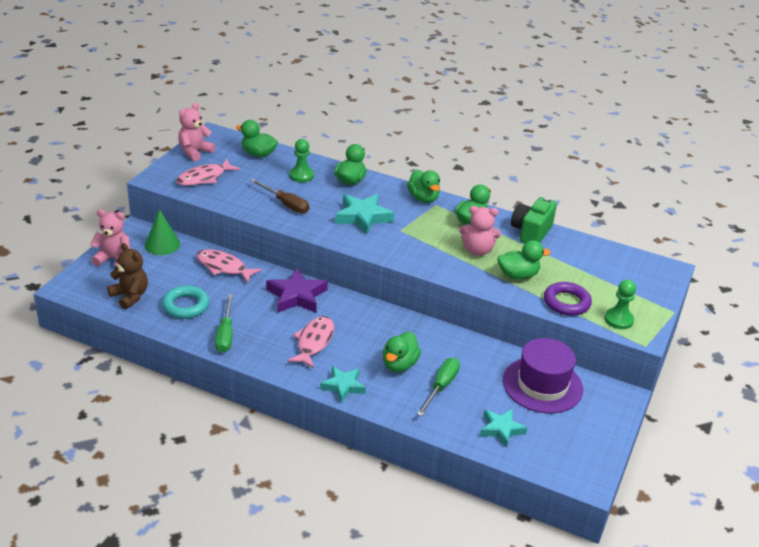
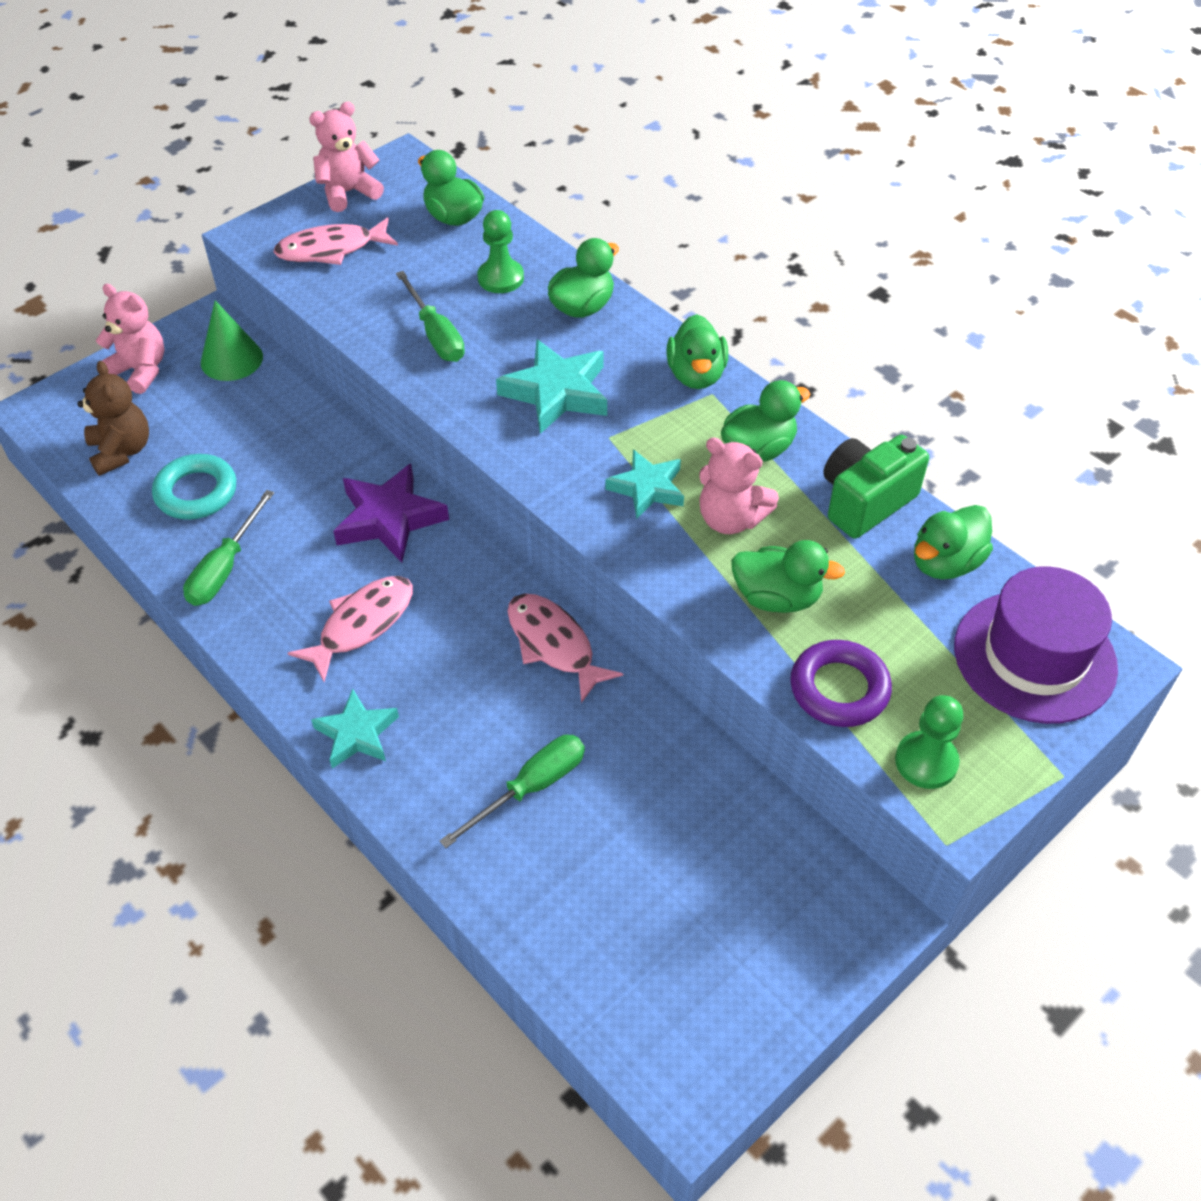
camera: 25 degrees right, 15 degrees up
pink fish [196,249,262,283] -> pink fish moved to [507,593,623,703]
brown screwdriver [251,179,310,214] -> green screwdriver [396,271,465,362]
green duck [383,332,421,372] -> green duck moved to [914,505,993,580]
turquoise star [480,409,527,448] -> turquoise star moved to [605,450,684,519]
purple hat [503,338,583,414] -> purple hat moved to [954,566,1118,724]

